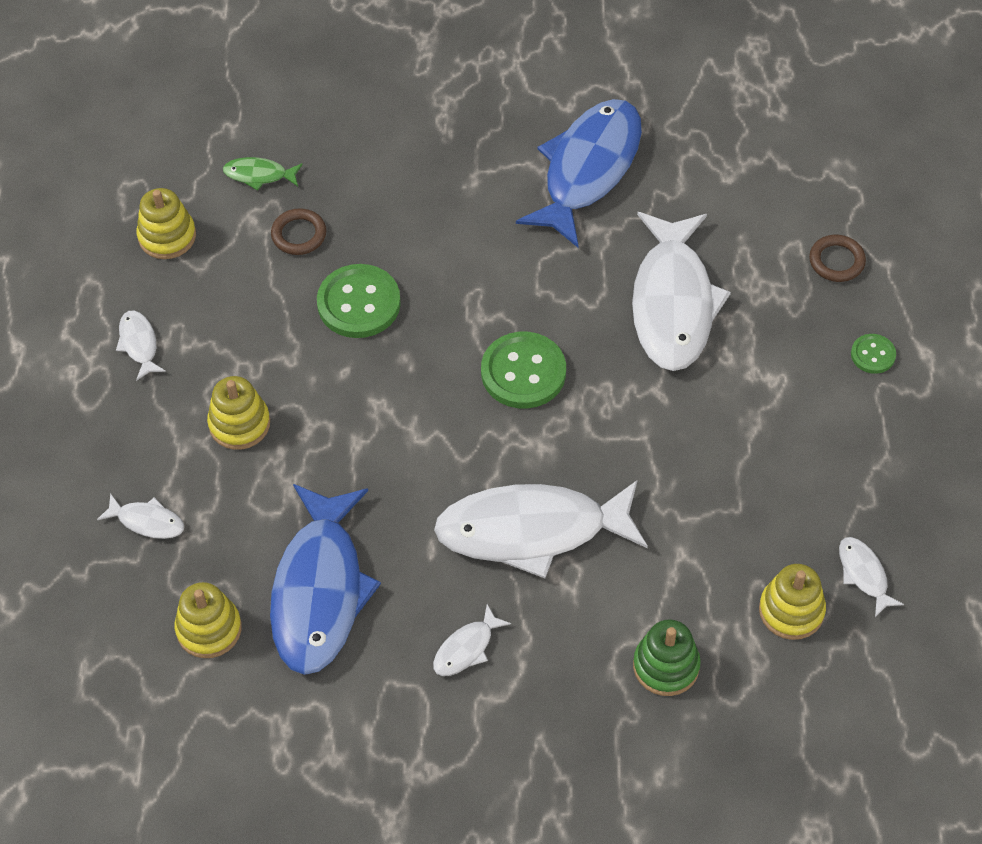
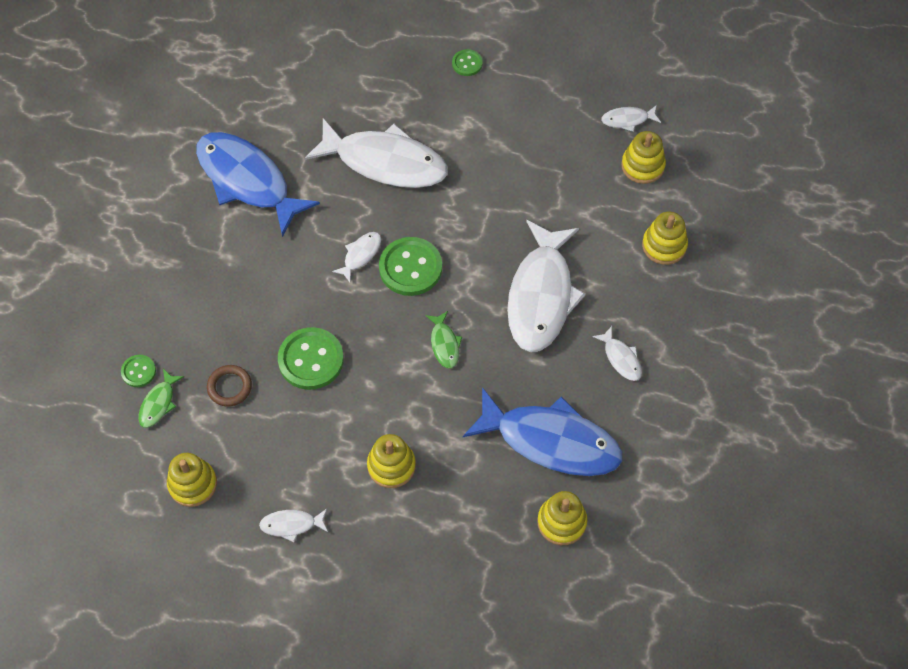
camera: 75 degrees left, 5 degrees up
white fish [97,493,184,539] -> white fish moved to [332,232,381,282]
green stacking toy [633,619,701,696] -> yellow stacking toy [642,212,688,265]
brown ring [809,235,866,282] -> none
none -> green button [121,355,156,387]
none -> green fish [425,311,462,369]

